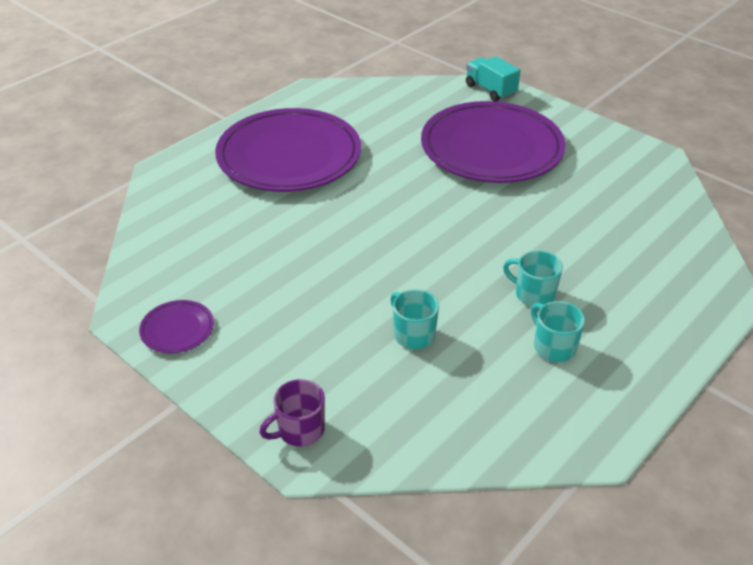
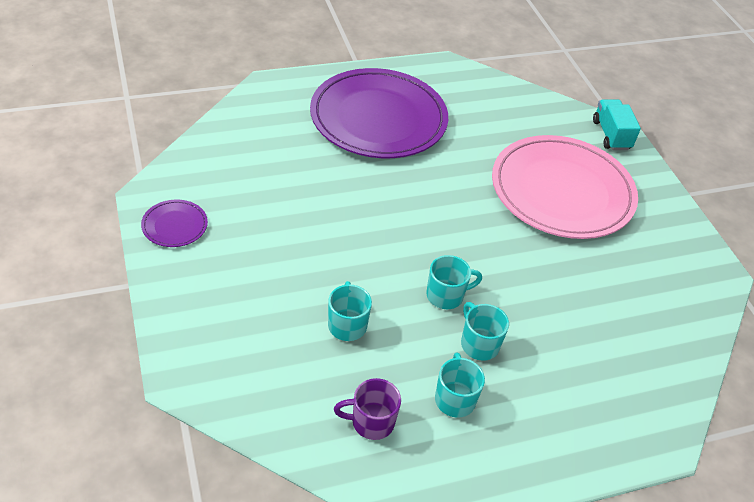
camera: 25 degrees right, 5 degrees up
purple mug [259,379,325,447] -> purple mug moved to [334,378,401,440]
purple plate [421,101,566,183] -> pink plate [492,135,638,239]
none -> turquoise mug [426,255,482,309]

